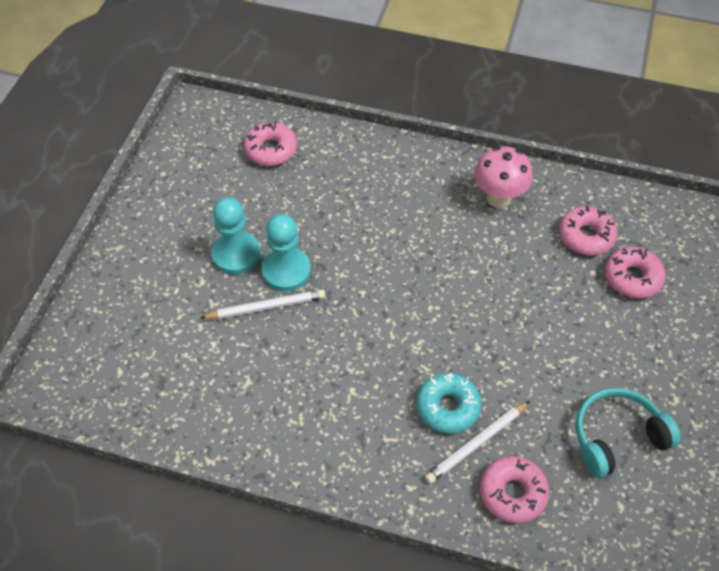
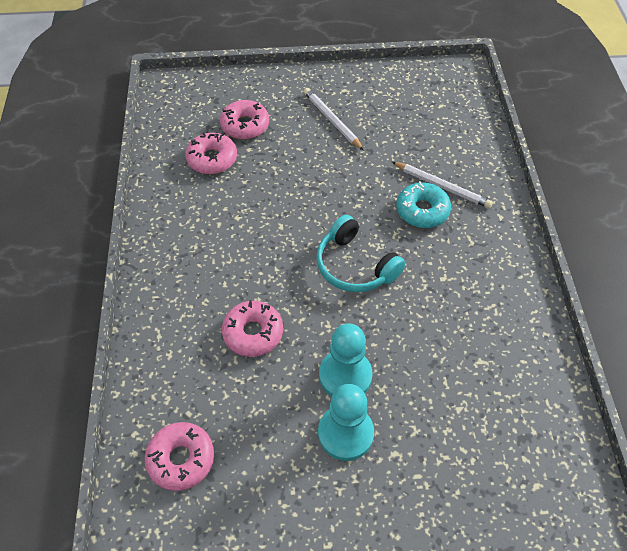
camera: 110 degrees left, 0 degrees up
white pencil [200,289,325,319] -> white pencil moved to [304,88,364,151]
pink mushroom [474,146,533,208] -> none
pink donut [480,456,549,524] -> pink donut moved to [222,300,283,357]
turquoise headphones [575,388,681,478] -> turquoise headphones moved to [316,215,405,292]

